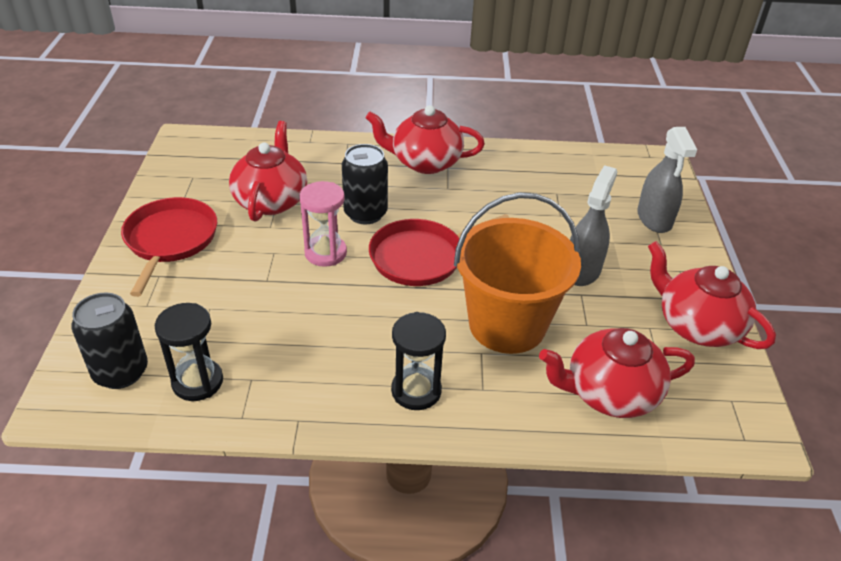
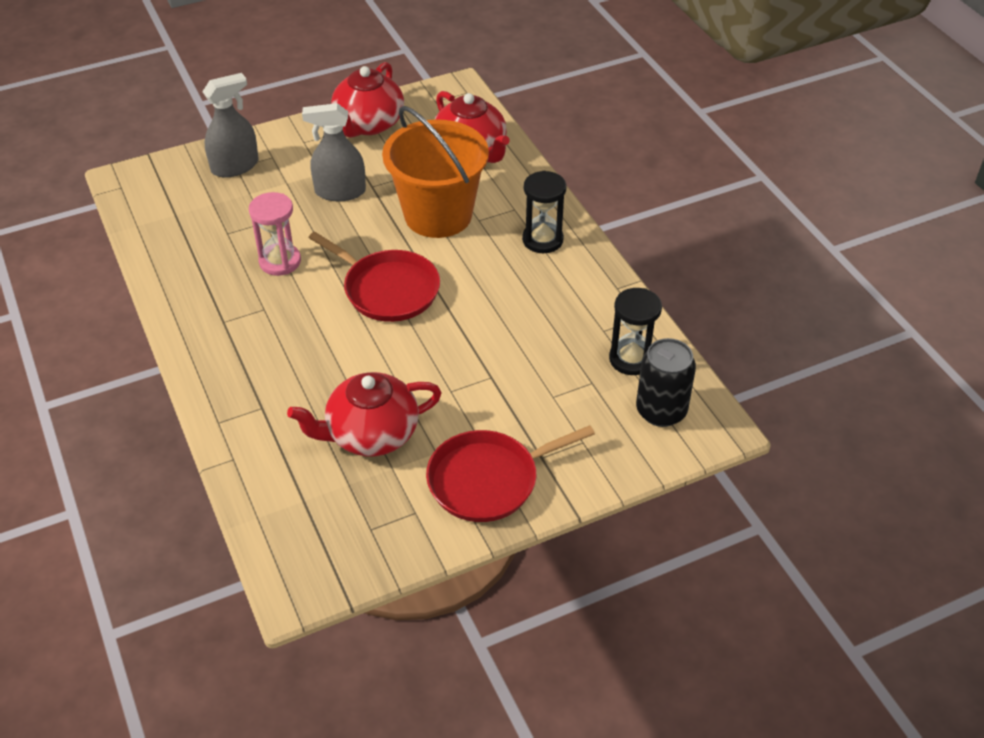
camera: 115 degrees left, 5 degrees up
pink hourglass [299,181,347,267] -> pink hourglass moved to [249,192,301,276]
black can [342,144,388,224] -> none
red teapot [366,105,485,174] -> none

